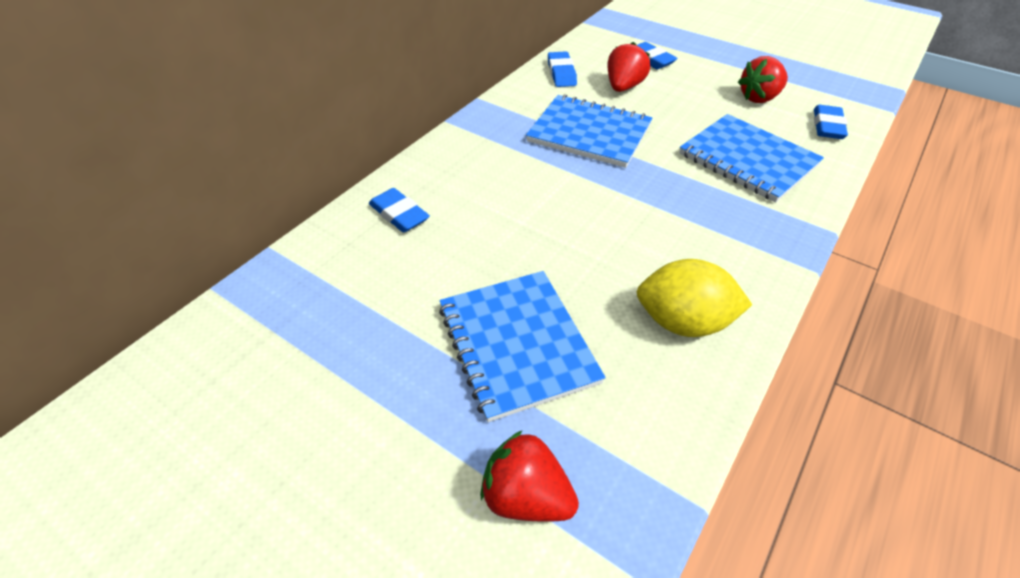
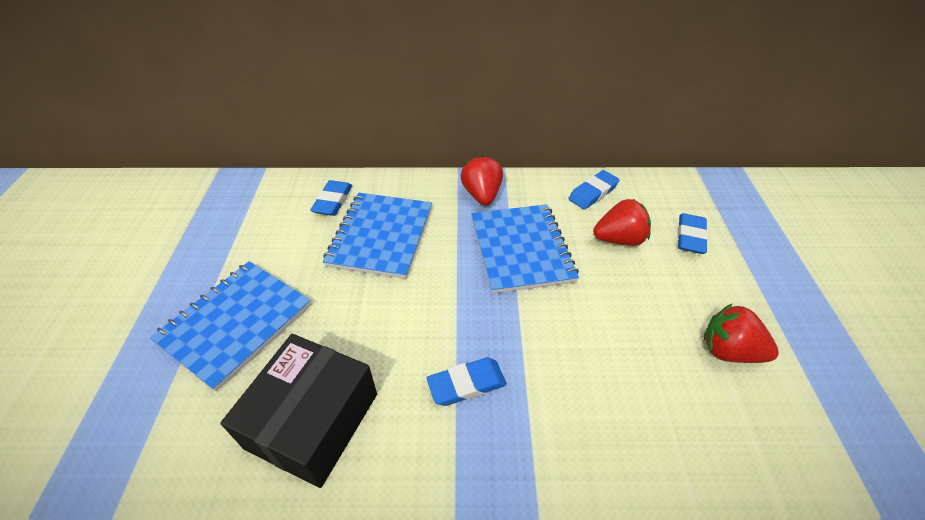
camera: 55 degrees right, 0 degrees up
red strawberry [480,431,579,522] -> red strawberry moved to [460,155,503,206]
yellow lemon [636,259,752,337] -> black box [220,334,377,488]
blue notebook [679,114,824,202] -> blue notebook moved to [323,193,432,279]
blue eraser [814,105,848,139] -> blue eraser moved to [426,358,507,406]

